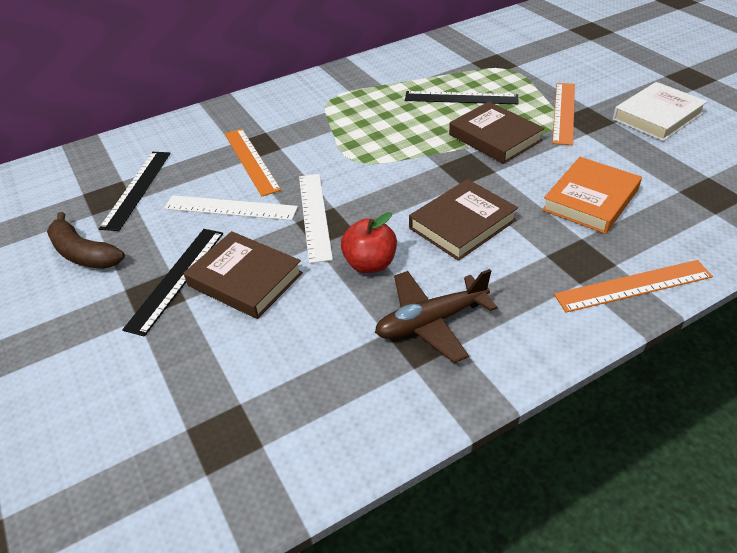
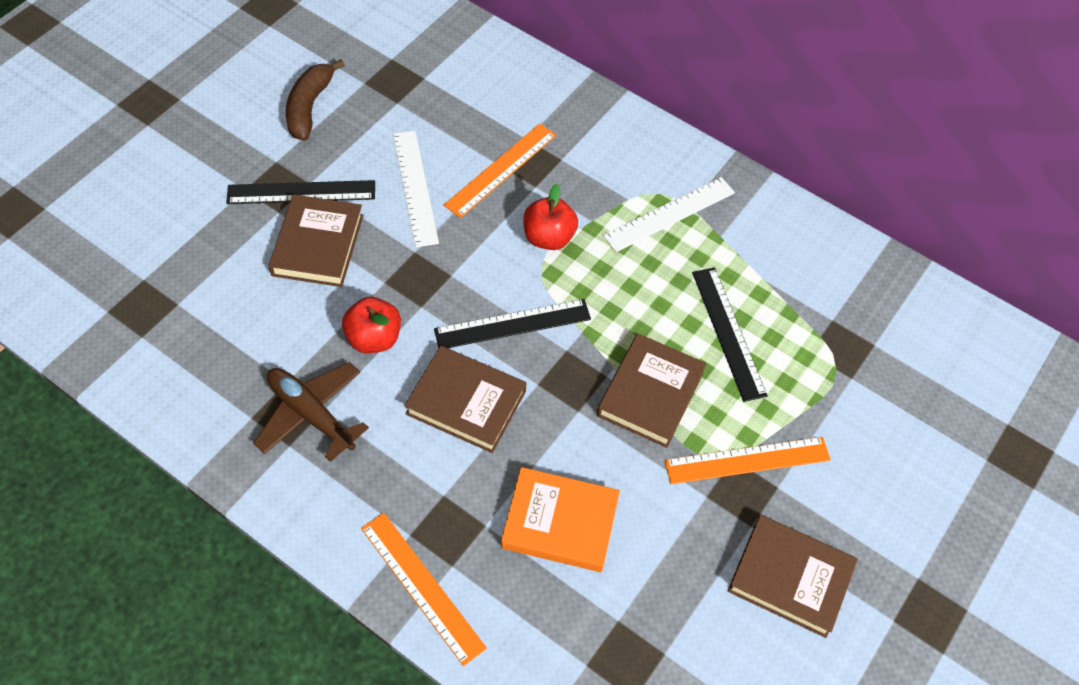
camera: 60 degrees right, 15 degrees up
black ruler [99,152,171,231] -> black ruler moved to [434,299,591,348]
white ruler [299,174,333,263] -> white ruler moved to [603,177,735,252]
white book [613,82,707,141] -> brown book [728,515,858,638]
none -> red apple [523,184,578,250]

